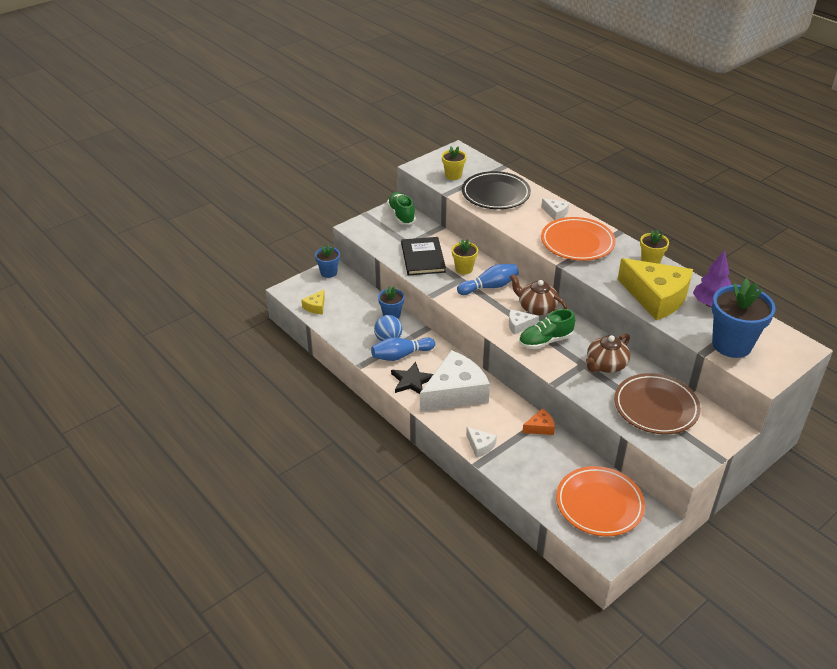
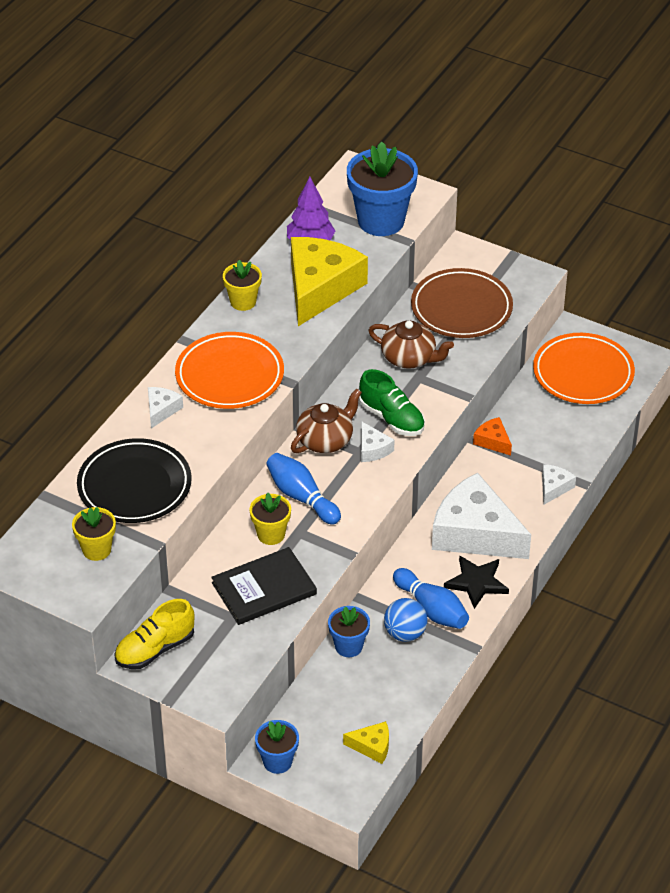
camera: 110 degrees left, 5 degrees up
green shoe [387,192,416,225] -> yellow shoe [114,599,194,669]
brown teapot [510,274,567,315] -> brown teapot turned 150 degrees counterclockwise [291,388,362,453]

